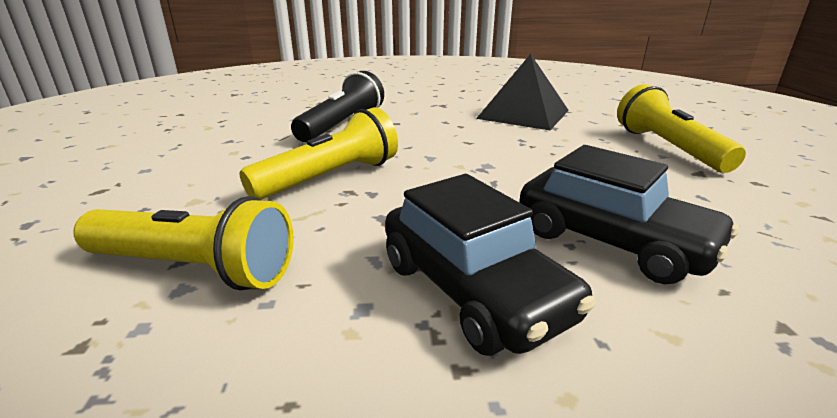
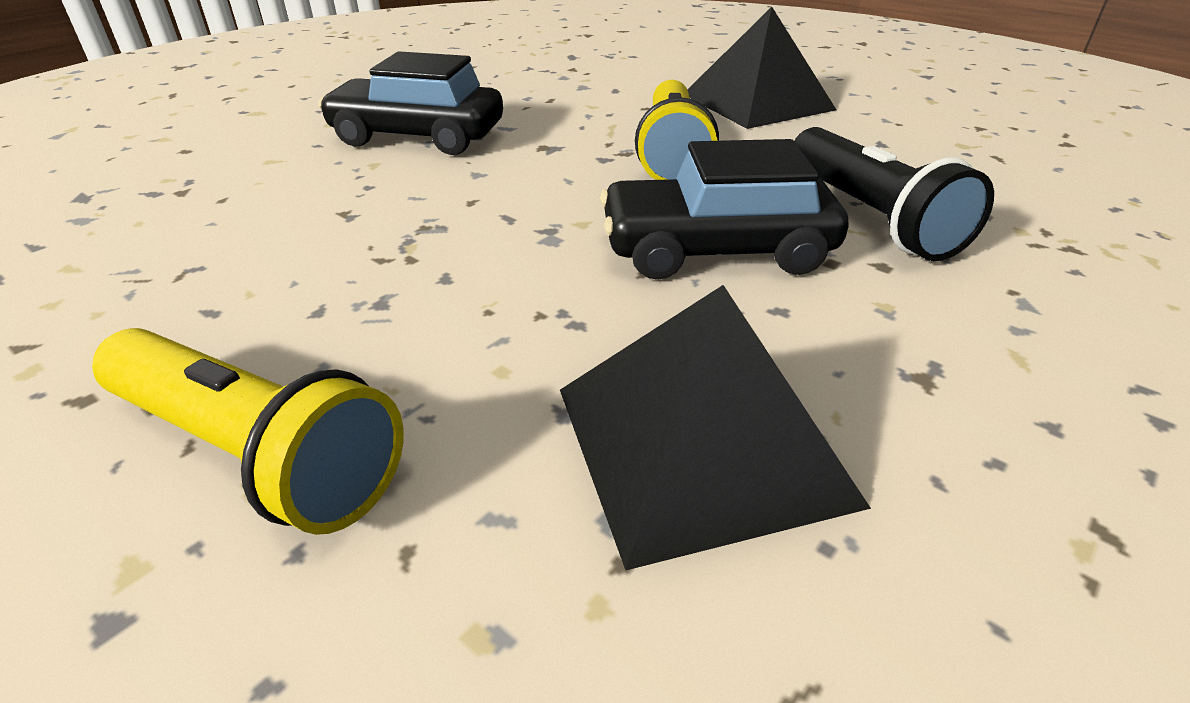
camera: 135 degrees right, 10 degrees up
yellow flashlight [73,196,293,291] -> none
black car [519,145,739,284] -> black car moved to [600,139,848,280]
none -> black pyramid [688,7,836,129]

